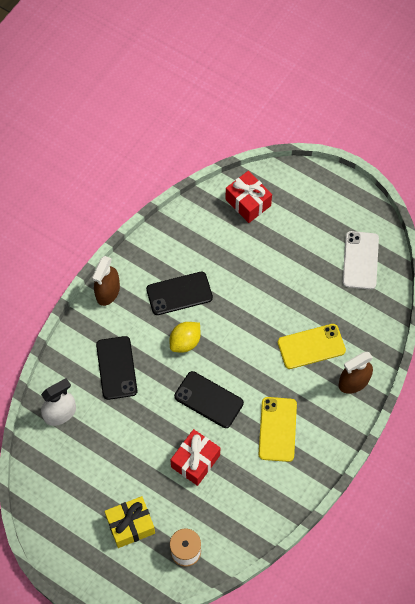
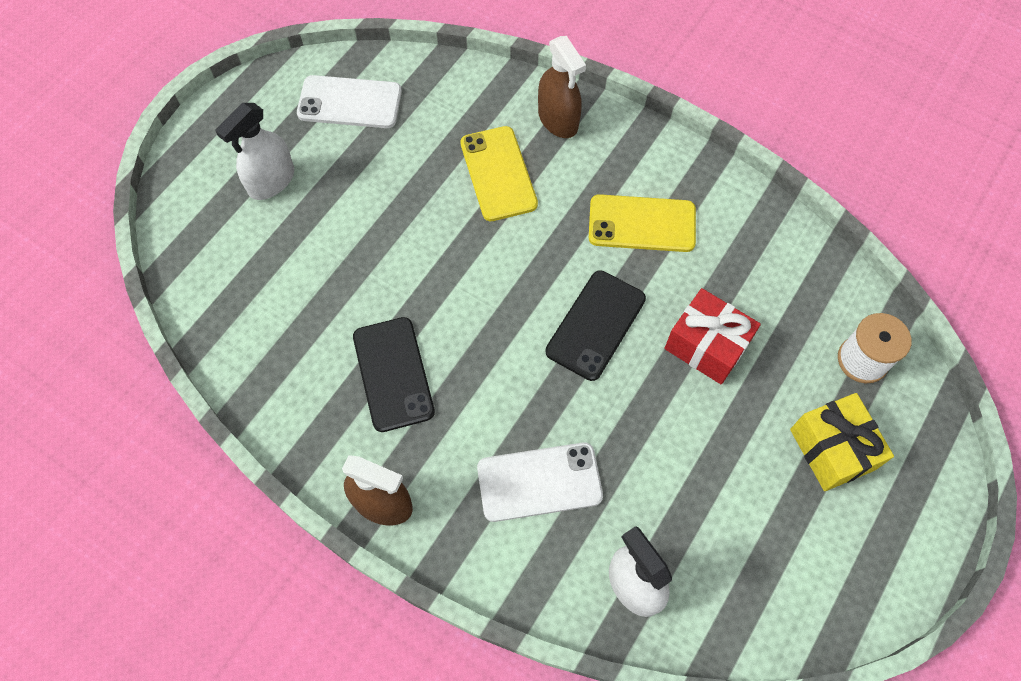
camera: 90 degrees left, 0 degrees up
black phone [96,336,138,400] -> white phone [477,443,603,522]
yellow lemon [170,322,201,352] -> none
red gift [225,171,272,223] -> none
none -> white spray bottle [215,103,294,200]

